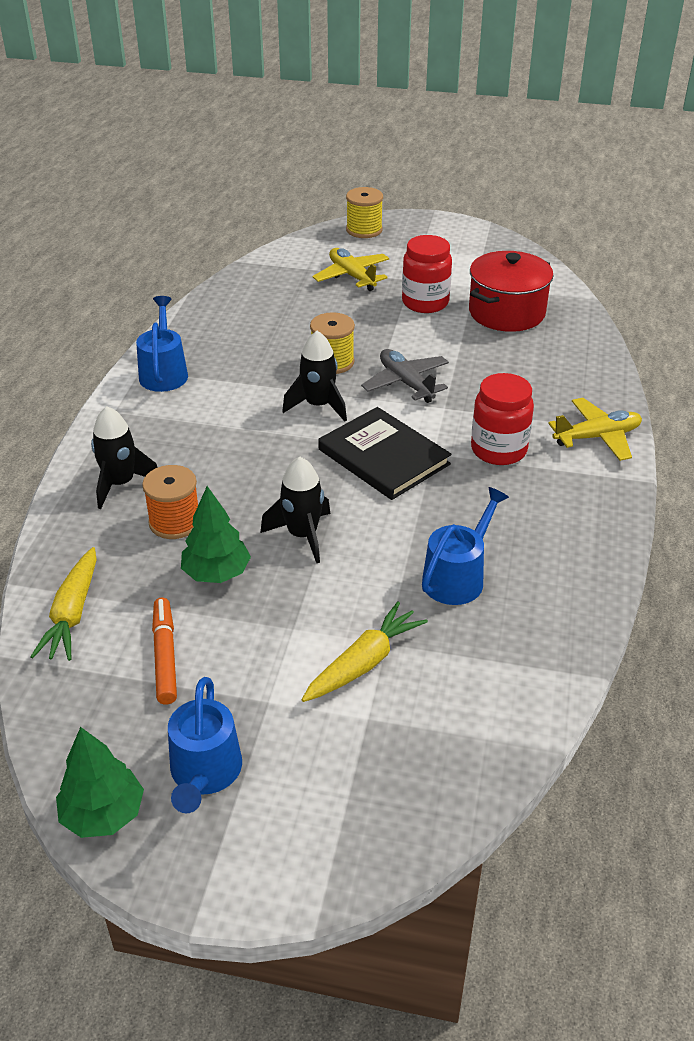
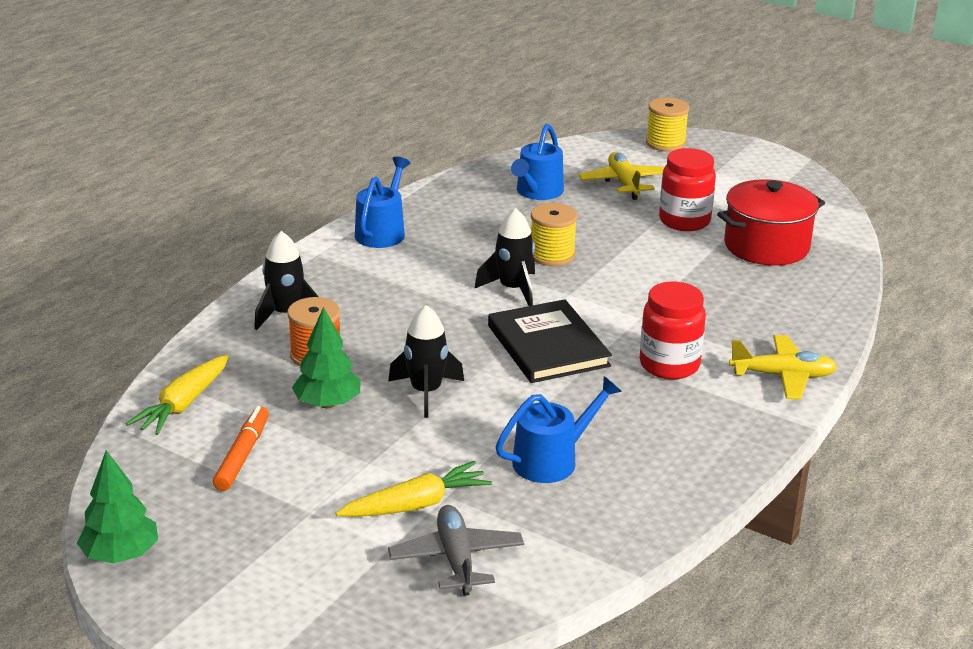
camera: 20 degrees right, 10 degrees down
blue watering can [168,677,242,813] -> blue watering can moved to [511,124,564,200]
grey plane [361,349,449,403] -> grey plane moved to [388,505,524,596]

